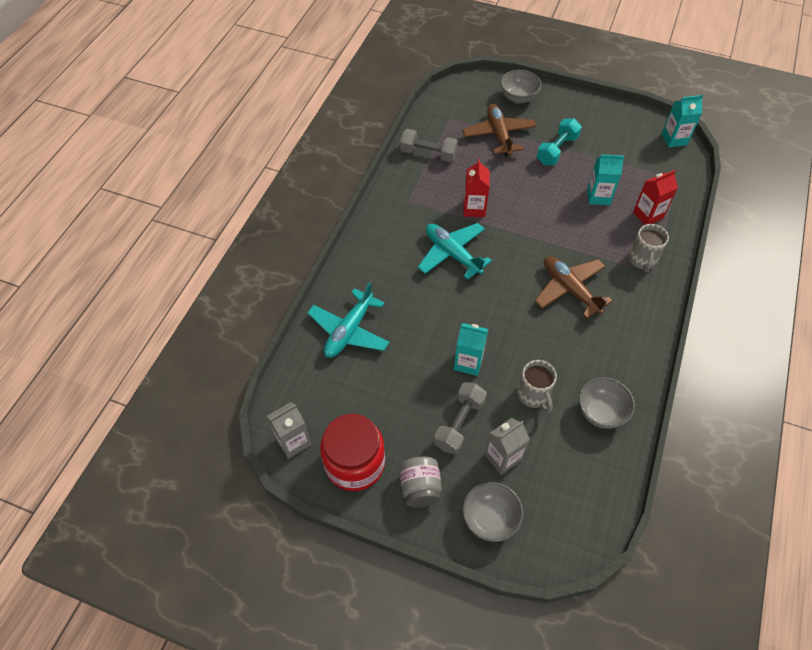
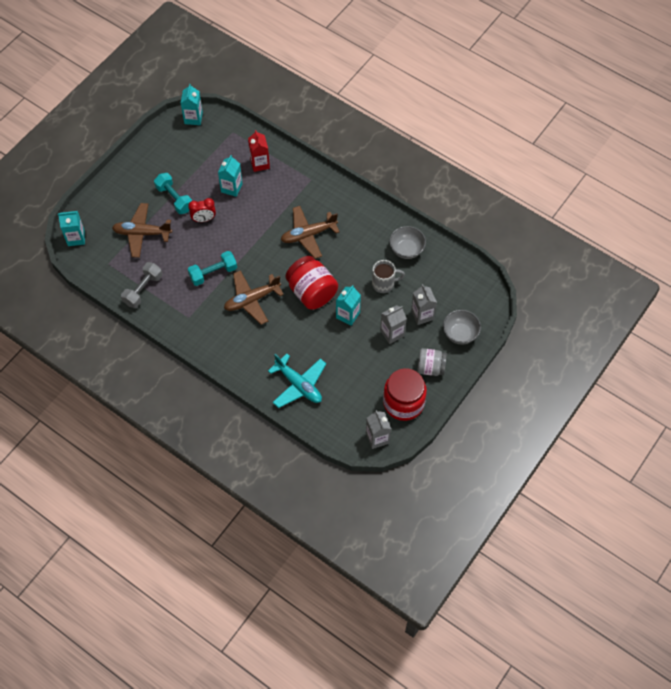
camera: 75 degrees left, 5 degrees up
turquoise plane [418,223,492,280] -> brown plane [224,270,284,325]
grey dumbbell [434,382,487,454] -> grey carton [380,305,407,344]
red carton [463,159,490,217] -> turquoise dumbbell [188,251,237,286]
grey bowl [500,70,542,103] -> none
grey mug [629,224,669,272] -> none
none -> turquoise carton [58,211,85,246]
none -> red clock [188,198,216,222]
none -> red jar [285,256,338,310]

